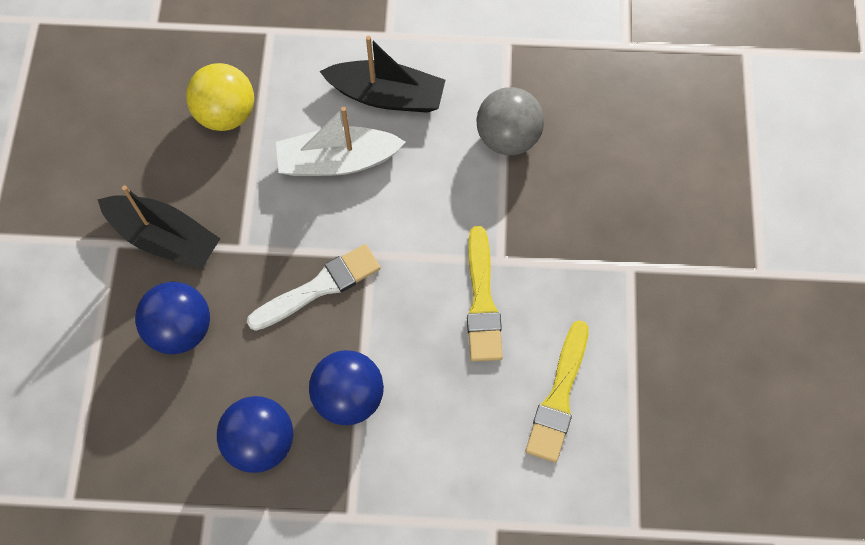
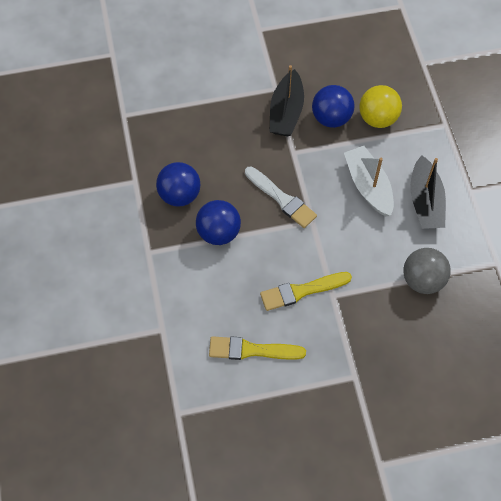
camera: 75 degrees right, 5 degrees down
blue ball [135,282,210,355] -> blue ball moved to [312,85,354,128]

